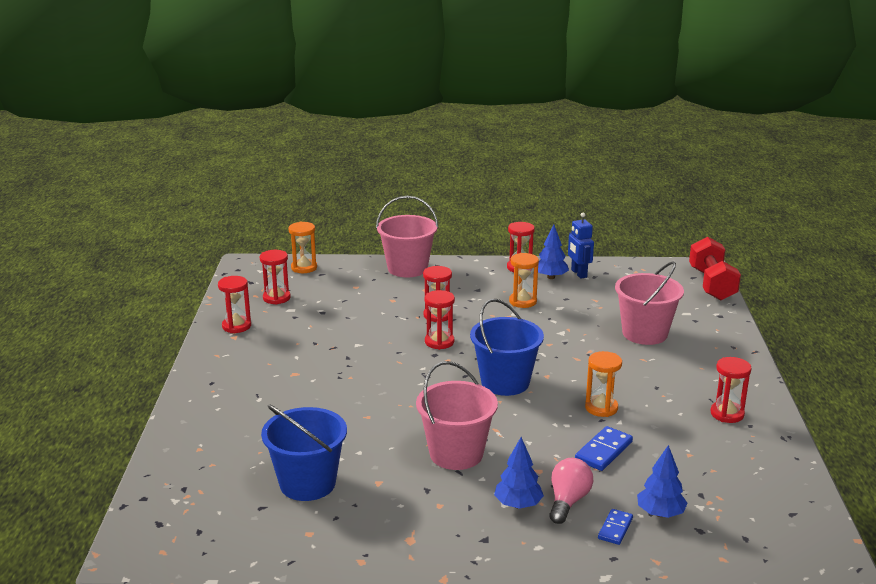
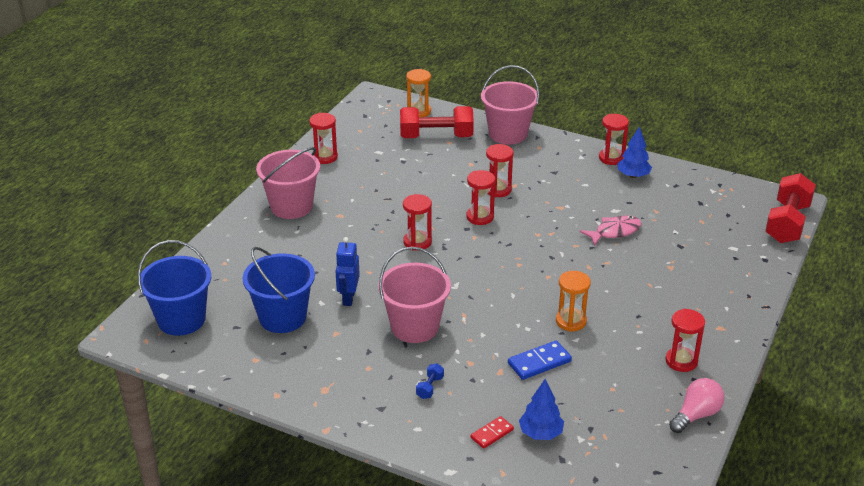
camera: 25 degrees right, 10 degrees up
red hourglass [260,250,291,305] -> red hourglass moved to [403,194,432,251]
blue bucket [470,299,544,396] -> blue bucket moved to [138,240,211,336]
blue tree [494,437,544,509] -> blue dumbbell [416,363,444,399]
orange hourglass [509,253,539,308] -> none
pink light bulb [549,458,593,524] -> pink light bulb moved to [669,378,725,433]
blue robot [568,213,594,279] -> blue robot moved to [335,237,360,306]
blue domino [598,509,633,545] -> red domino [471,416,514,449]
pink bucket [615,261,684,345] -> pink bucket moved to [256,147,320,219]
none -> red dumbbell [400,106,474,138]
none -> pink fish [580,215,642,246]

